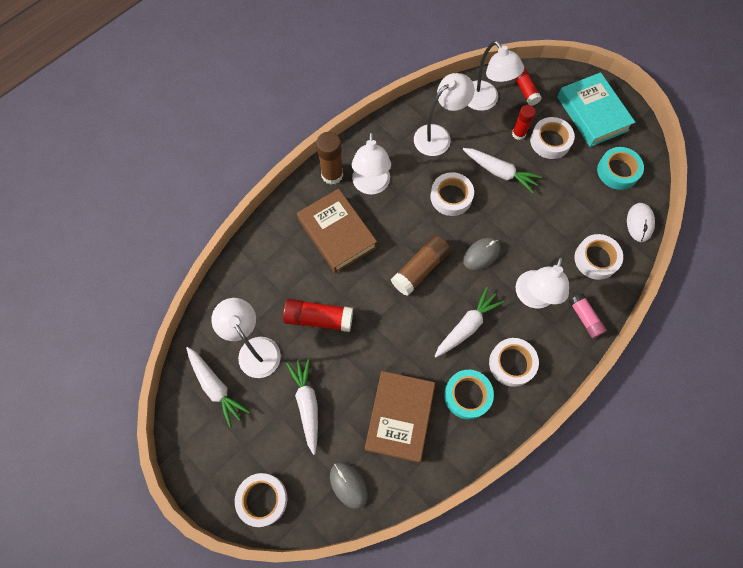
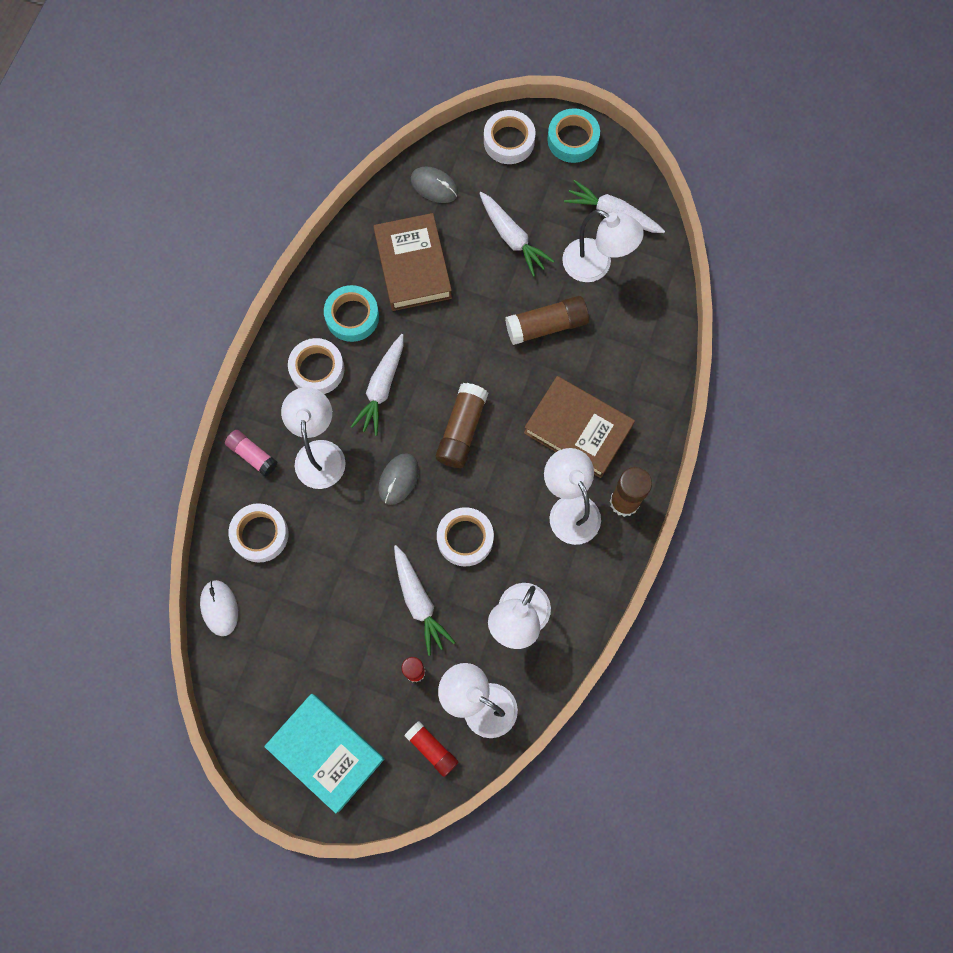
camera: 155 degrees right, 5 degrees up
red glue stick [283,299,353,332] -> brown glue stick [505,296,589,345]
white carrot [463,148,542,193] -> white carrot turned 120 degrees counterclockwise [394,545,456,656]
white tape [530,117,575,159] -> none
turquoise tape [597,147,644,190] -> turquoise tape moved to [547,108,600,163]

